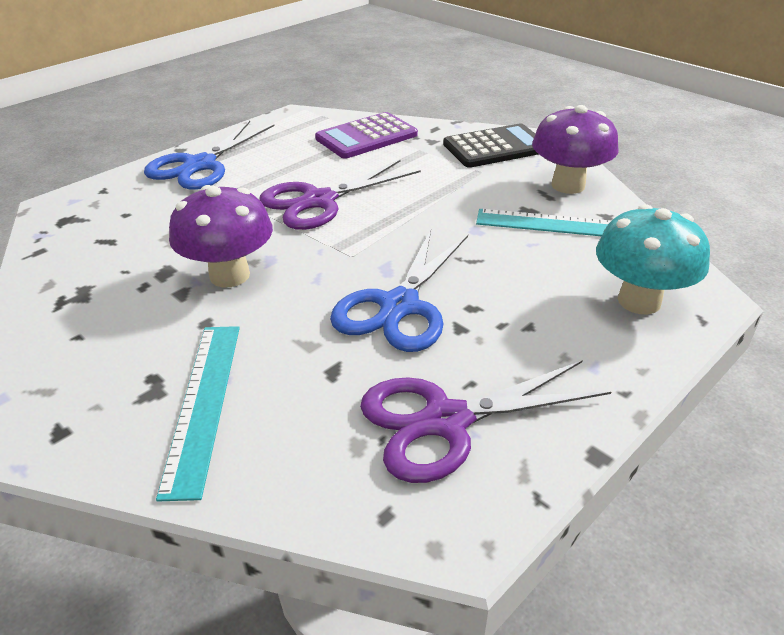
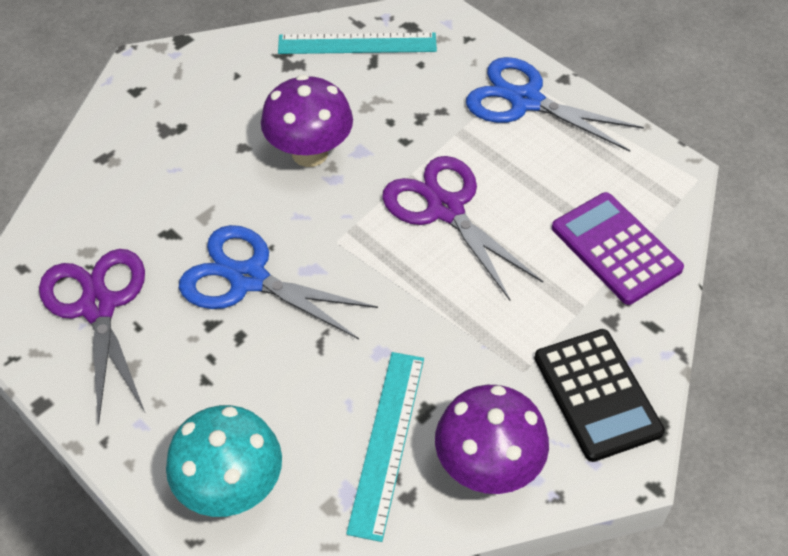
camera: 90 degrees right, 15 degrees up
turquoise ruler [156,326,240,502] -> turquoise ruler moved to [278,33,437,54]

